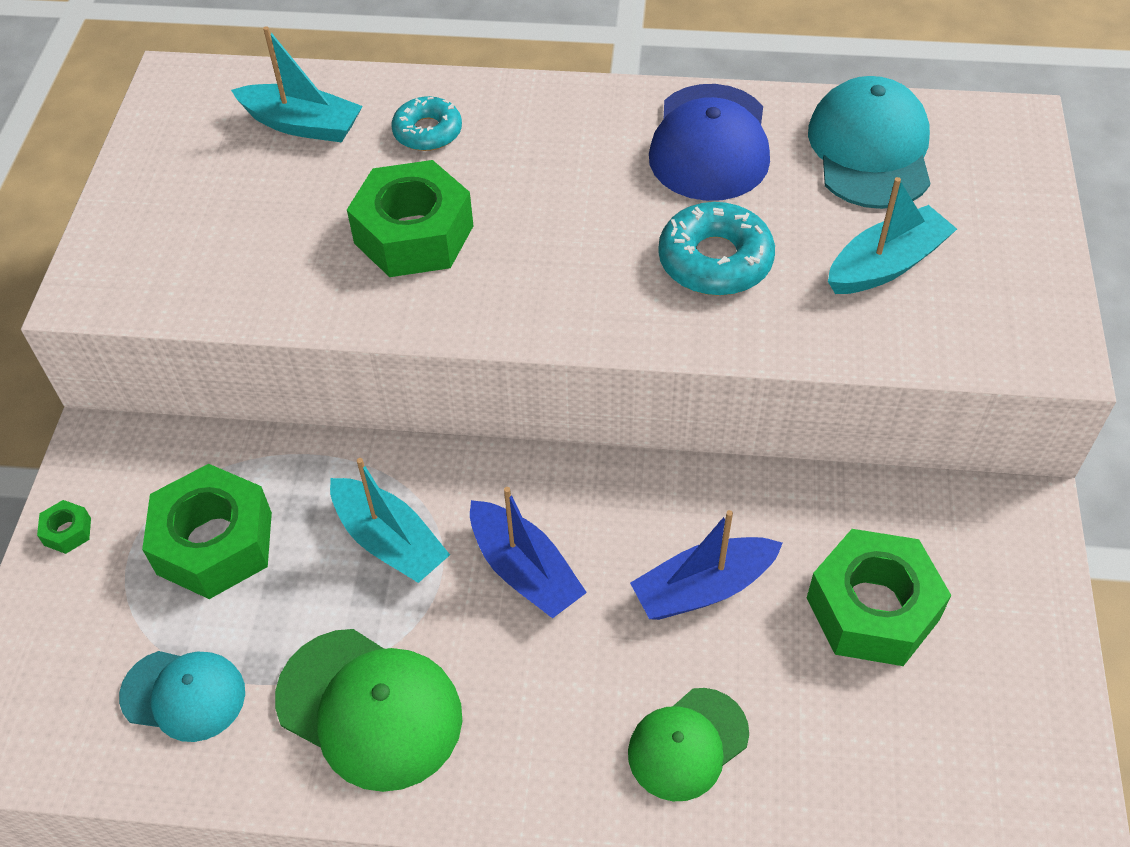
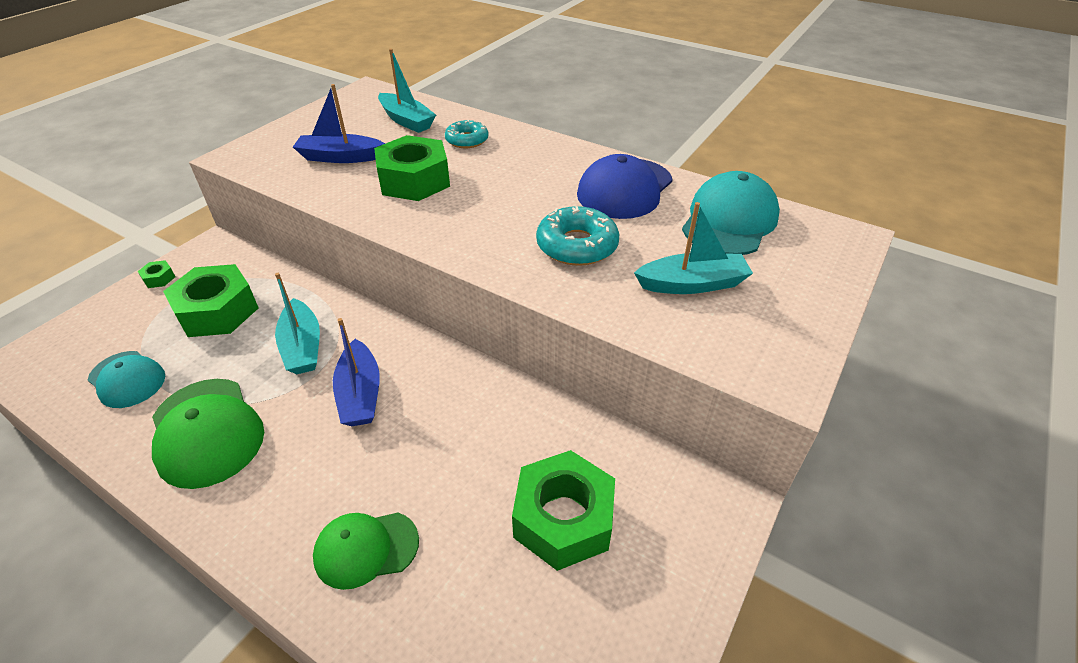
camera: 25 degrees right, 10 degrees down
blue boat [630,510,783,620] -> blue boat moved to [293,84,385,163]

